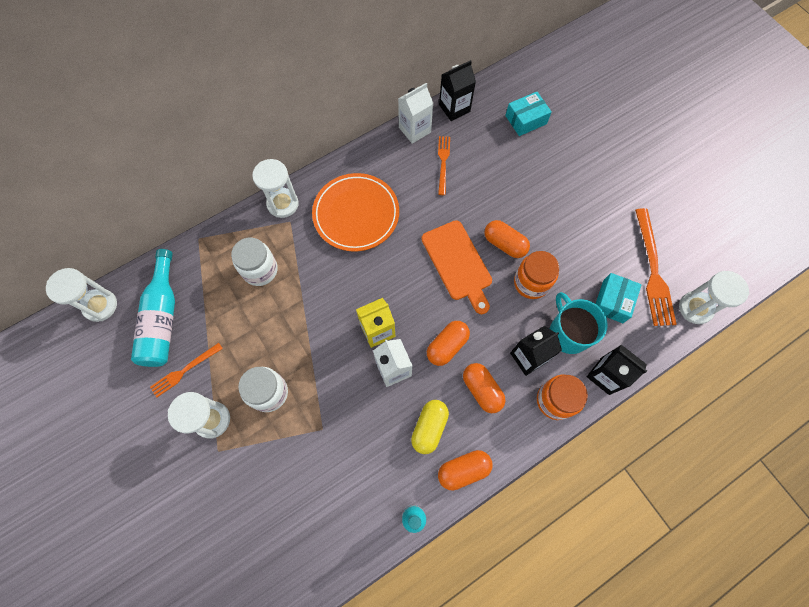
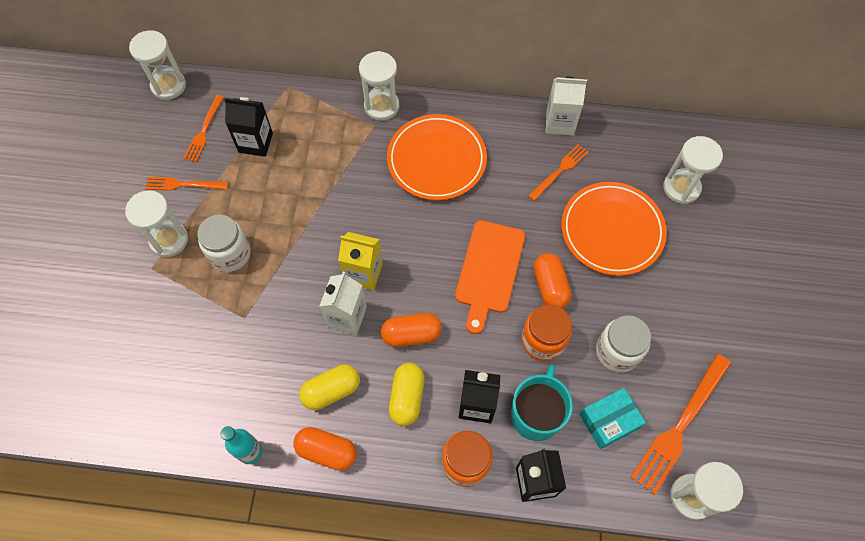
camera: 40 degrees right, 5 degrees down
turquoise bottle [131,249,175,367] -> orange fork [183,95,224,162]
white jar [231,238,278,286] -> white jar moved to [596,315,651,372]
black carton [439,60,476,121] -> black carton moved to [224,97,273,157]
orange capsule [463,363,506,413] -> yellow capsule [389,363,425,426]
turquoise box [505,92,552,136] -> white hourglass [663,136,723,204]
none -> orange plate [561,182,667,276]

